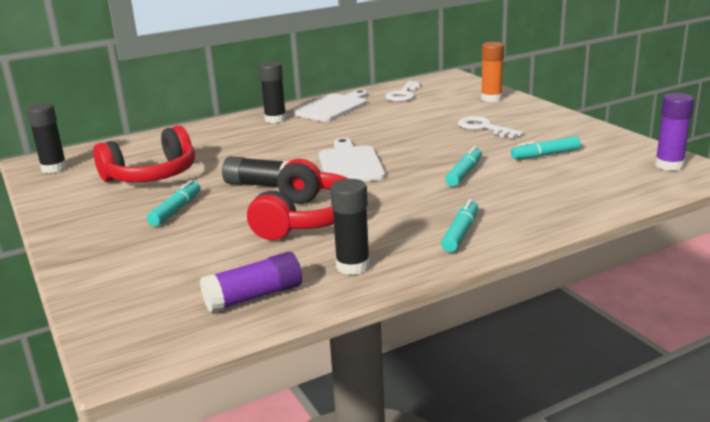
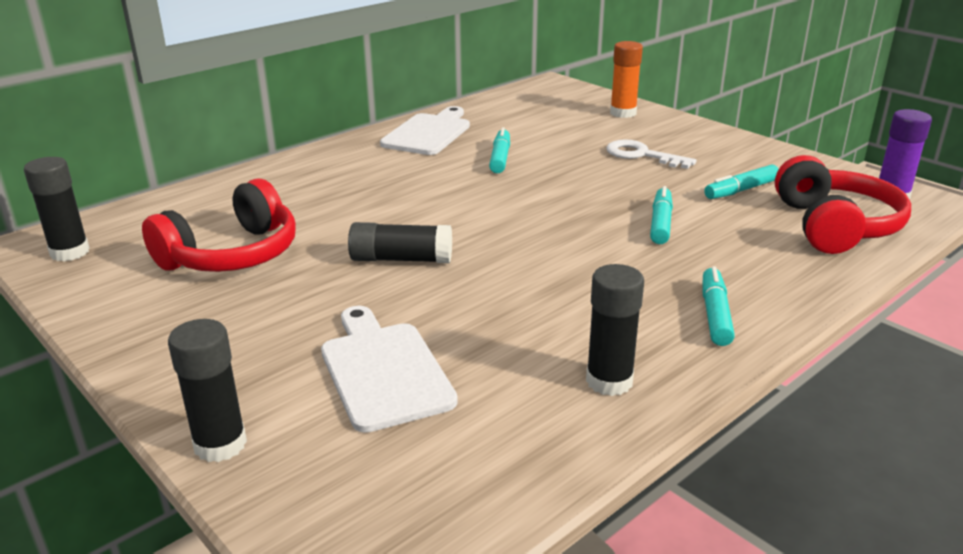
camera: 15 degrees left, 5 degrees up
turquoise marker [147,180,201,226] -> turquoise marker moved to [489,127,510,173]
purple glue stick [200,252,302,313] -> none
red headphones [247,159,348,240] -> red headphones moved to [775,155,911,254]
black glue stick [259,61,286,123] -> black glue stick moved to [168,319,247,462]
white cutting board [319,138,385,182] -> white cutting board moved to [321,306,458,433]
white key [385,81,420,102] -> none

